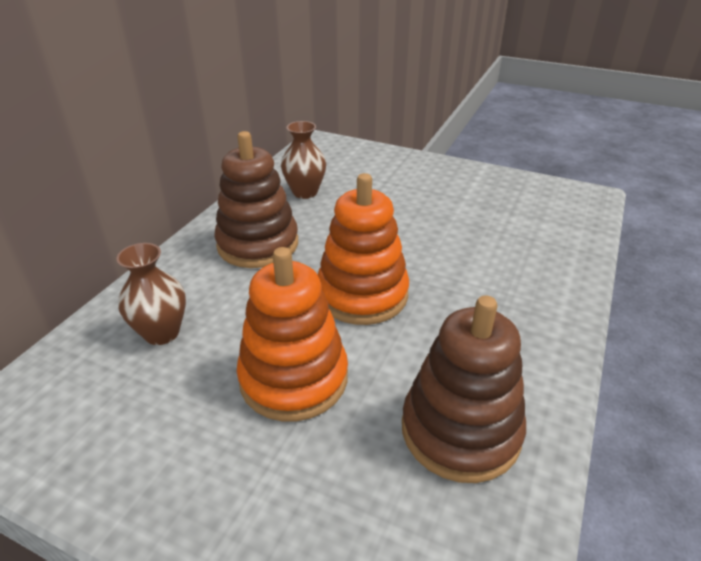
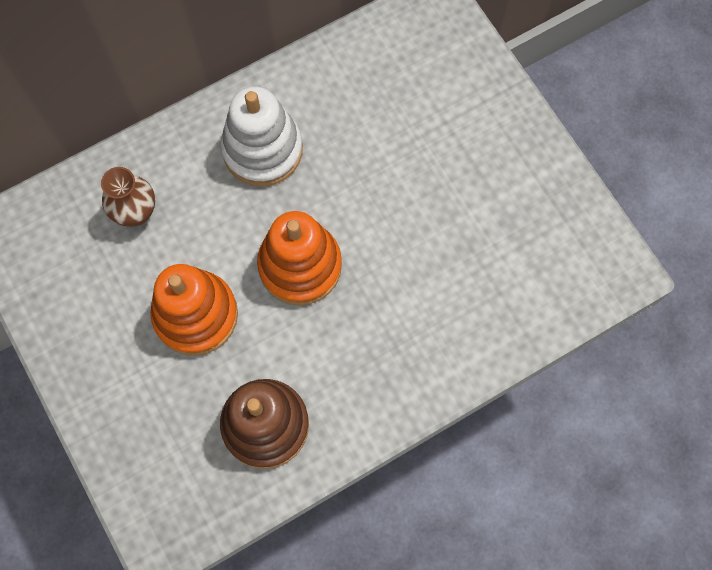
camera: 35 degrees right, 35 degrees up
brown stacking toy [214,131,298,268] -> white stacking toy [221,86,303,186]
brown vase [281,121,326,199] -> none

